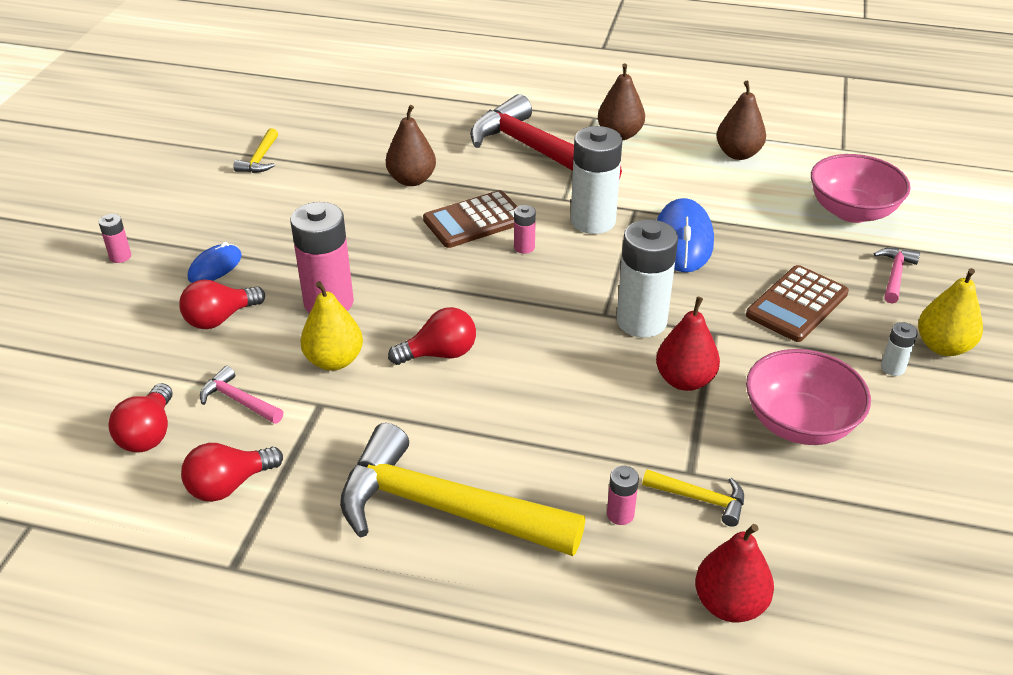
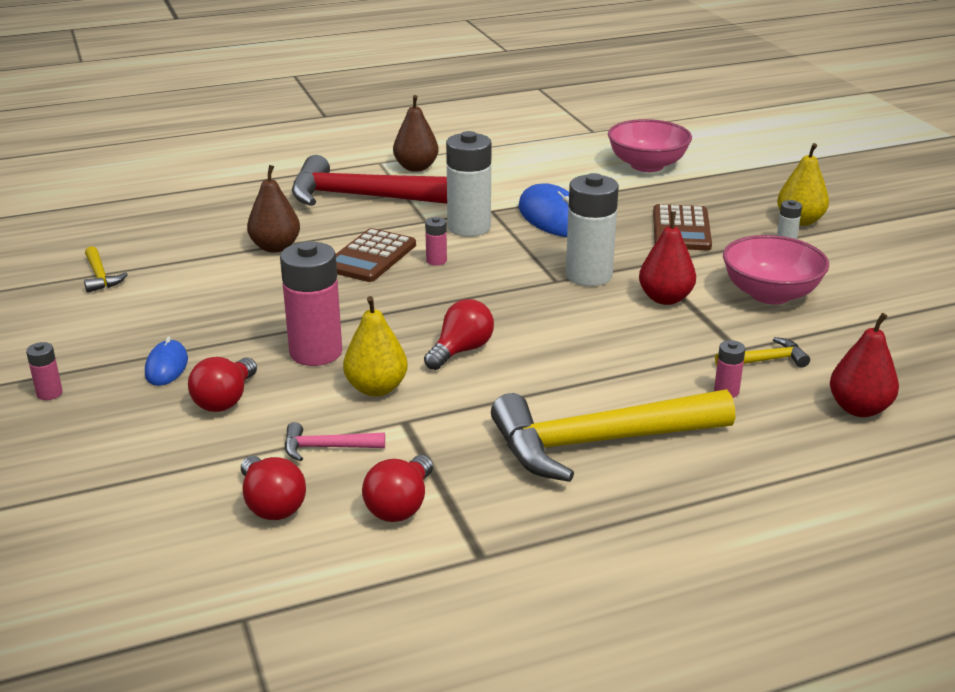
camera: 35 degrees left, 10 degrees down
brown pear [717,81,766,160] -> none
pink hammer [874,248,920,304] -> none

